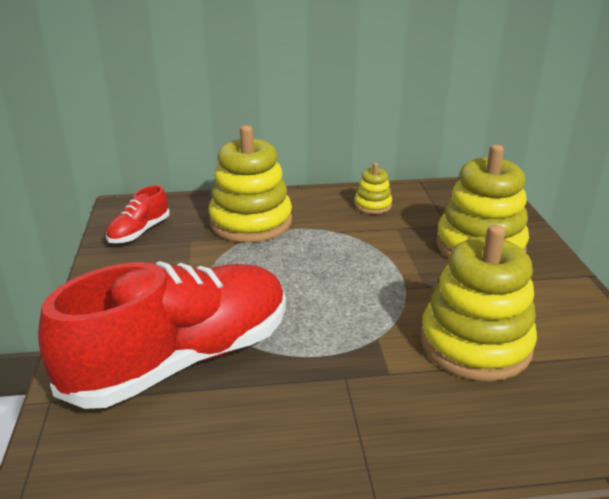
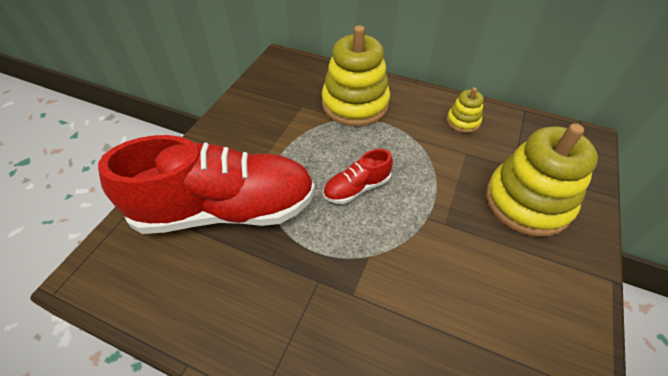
camera: 30 degrees right, 20 degrees up
red shoe [106,185,170,243] -> red shoe moved to [323,149,393,204]
yellow stacking toy [420,225,537,381] -> none

